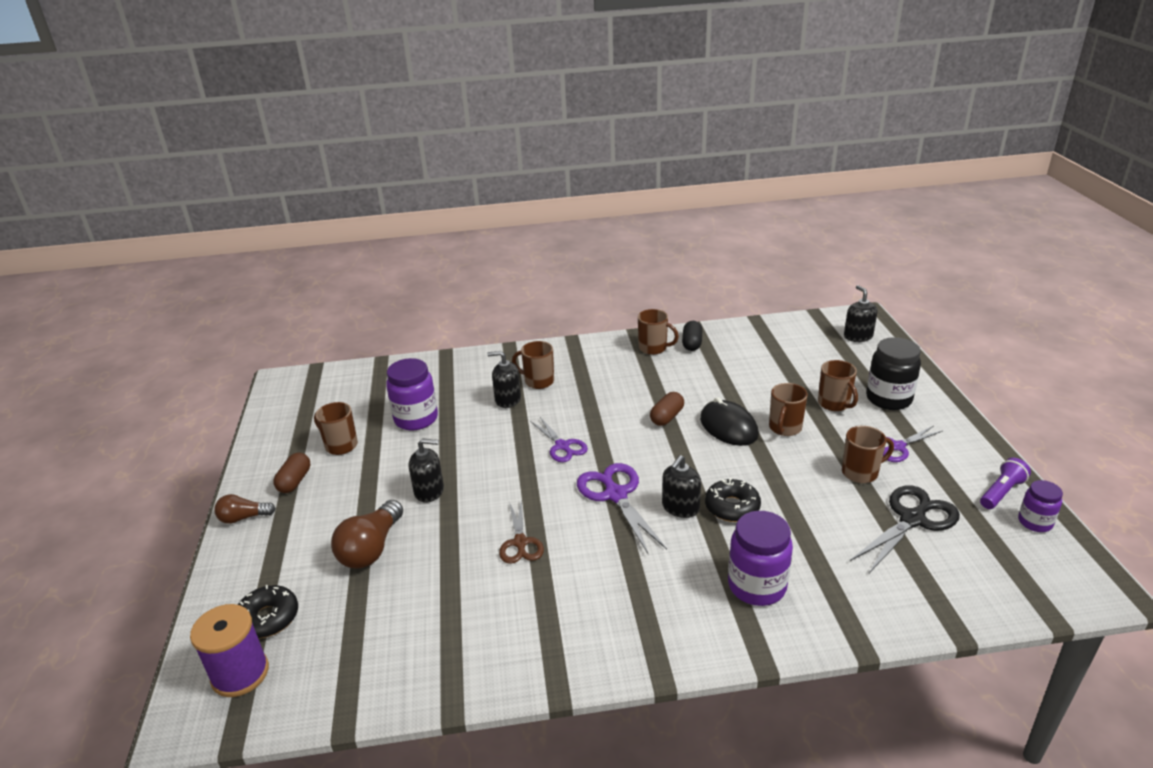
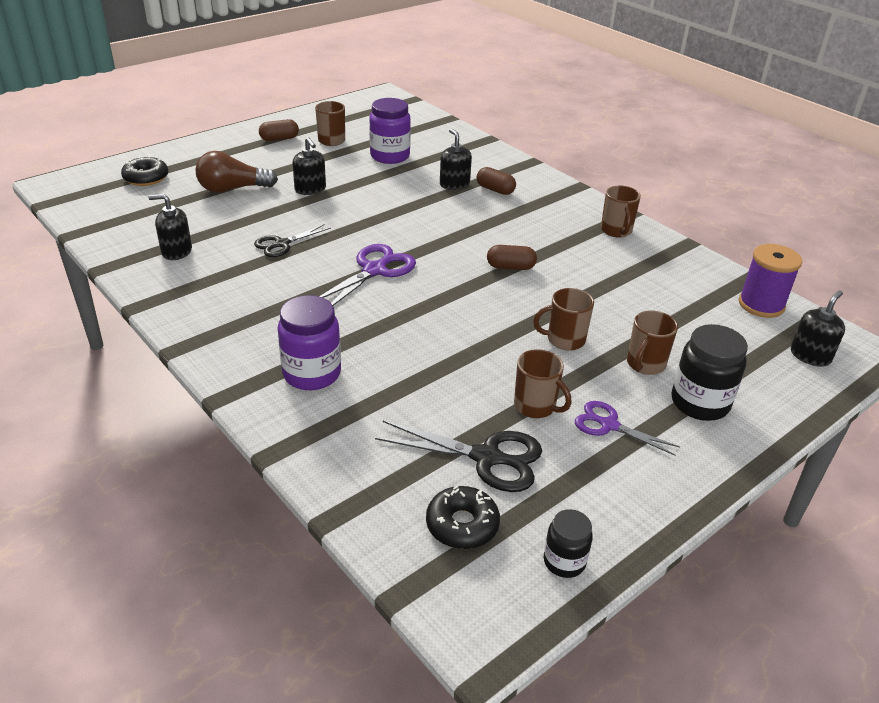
camera: 55 degrees right, 5 degrees up
purple spool [190,604,269,697] -> purple spool moved to [739,244,802,318]
brown light bulb [214,494,276,524] -> none
brown scissors [499,499,544,564] -> black scissors [254,224,331,257]
brown mug [512,341,554,389] -> brown capsule [477,167,516,195]
purple scissors [530,417,588,462] -> none
black soap dispenser [662,455,701,518] -> black soap dispenser moved to [148,194,192,260]
black capsule [682,321,703,351] -> none
black mouse [700,397,759,446] -> none
black donut [705,478,761,522] -> black donut moved to [426,485,500,549]
purple flashlight [980,458,1031,509] -> none
purple jar [1018,480,1063,532] -> black jar [544,509,593,578]

